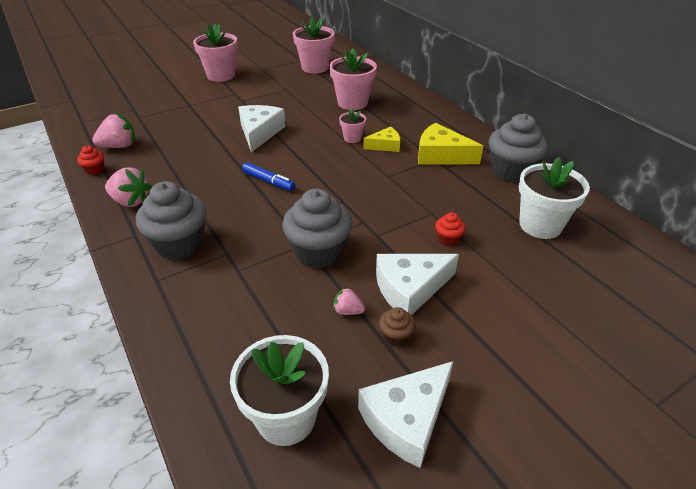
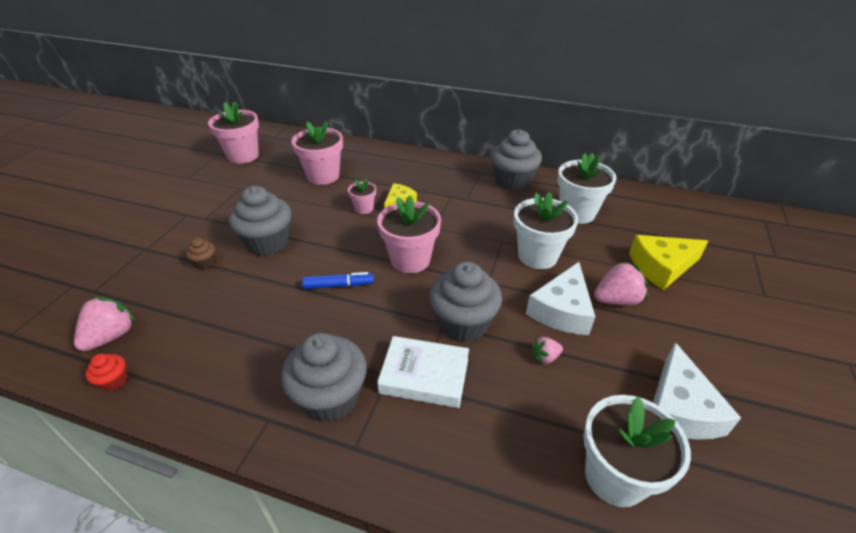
camera: 40 degrees left, 0 degrees up
pink strawberry [105,167,152,207] -> pink strawberry moved to [594,261,648,305]
pink flower pot [193,24,238,82] -> pink flower pot moved to [377,196,441,273]
white cheese [238,105,286,152] -> grey cupcake [229,186,291,256]
brown cupcake [379,307,415,346] -> brown cupcake moved to [186,238,215,269]
yellow cheese [418,123,484,165] -> yellow cheese moved to [629,235,708,290]
red cupcake [435,212,465,246] -> white flower pot [514,192,578,269]
none -> white book [377,336,469,408]

